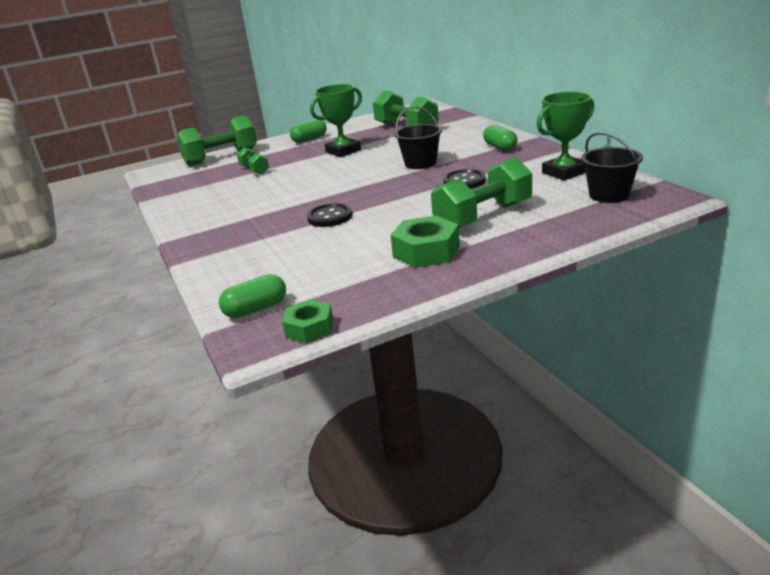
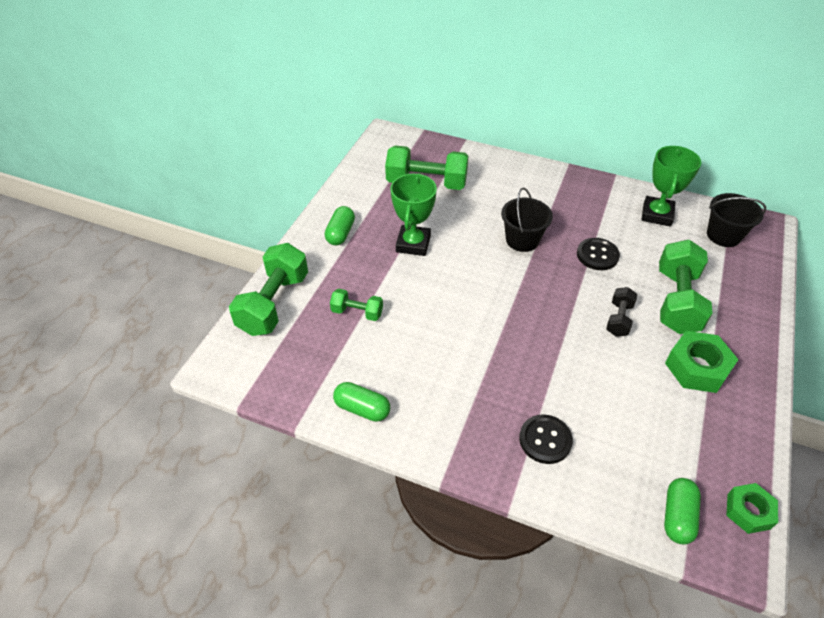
camera: 45 degrees left, 20 degrees up
black button [307,203,352,227] -> black button moved to [519,414,573,464]
green capsule [483,124,518,151] -> green capsule moved to [333,382,390,422]
none -> black dumbbell [606,287,637,337]

